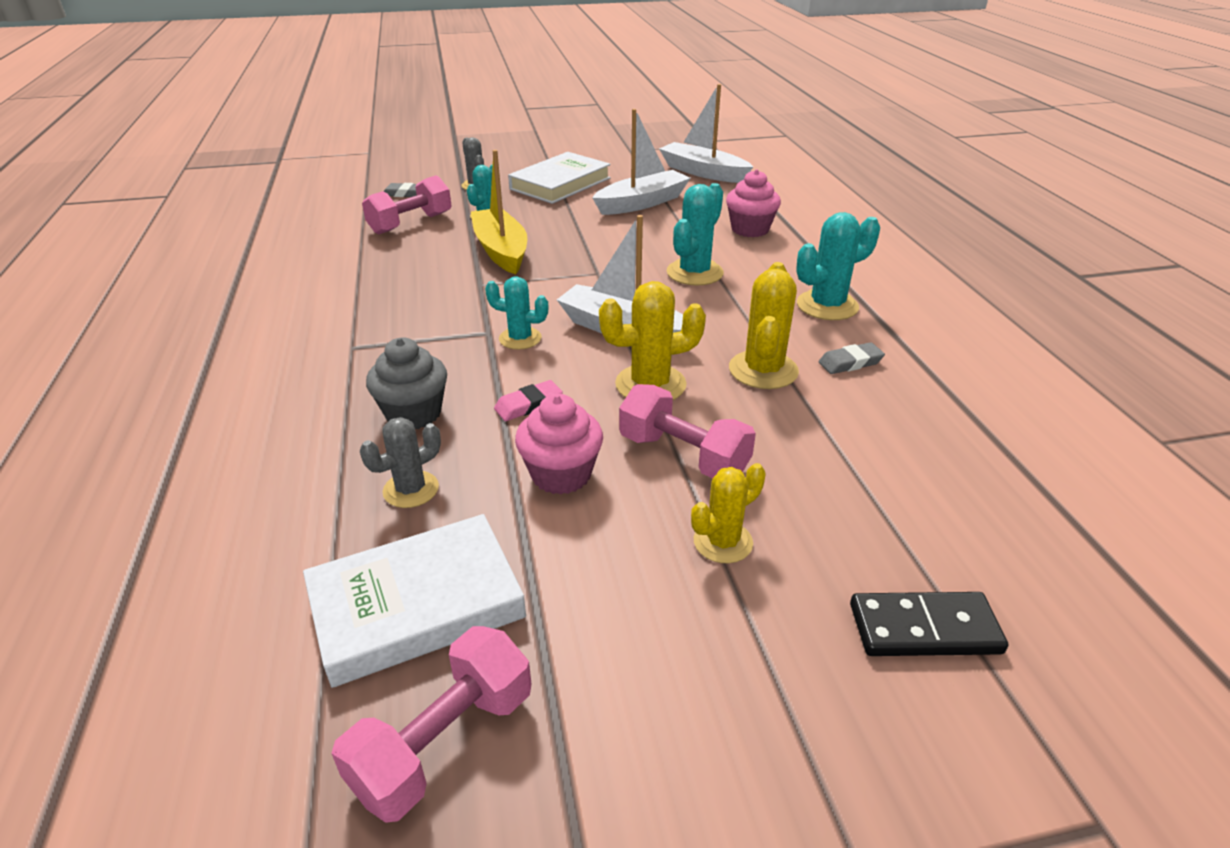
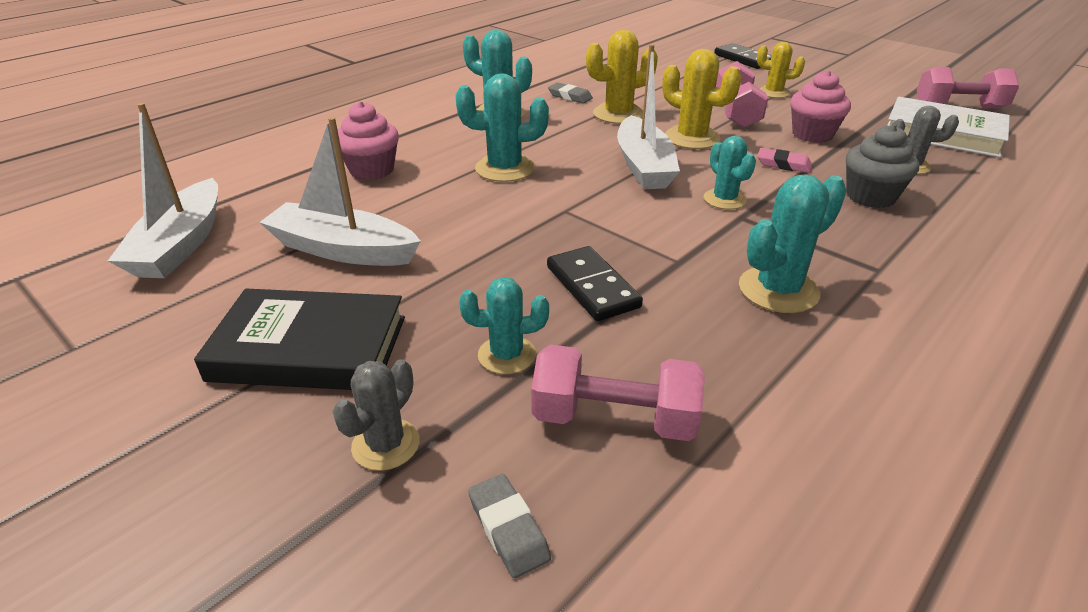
camera: 125 degrees left, 0 degrees up
yellow boat [471,150,527,275] -> black domino [547,246,643,321]
white book [508,152,611,204] -> black book [194,289,405,390]
none -> turquoise cactus [739,174,847,313]

